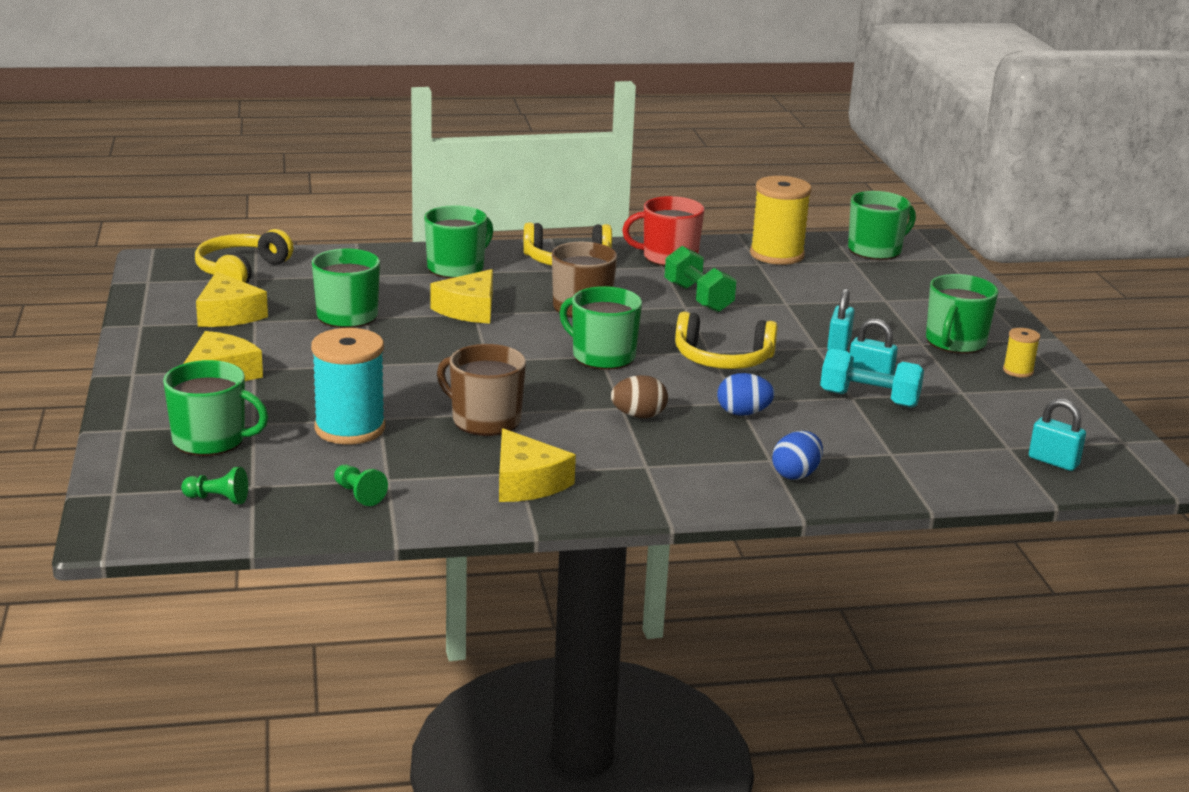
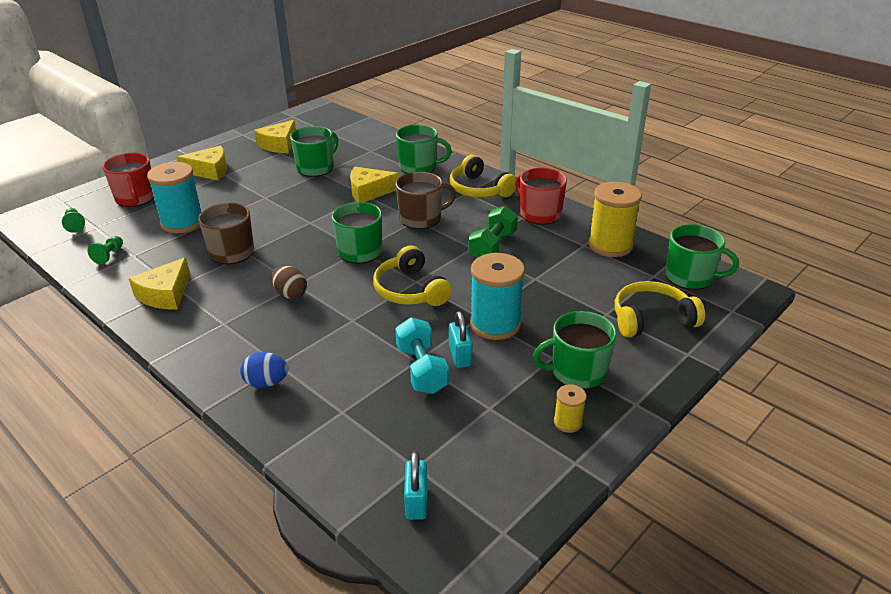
camera: 55 degrees right, 10 degrees up
green mug [163,360,269,456] -> red mug [102,153,154,207]
yellow headphones [195,229,294,283] -> yellow headphones moved to [615,281,705,338]
blue egg [717,373,775,416] -> none
turquoise padlock [827,288,855,351] -> turquoise spool [470,253,525,340]

